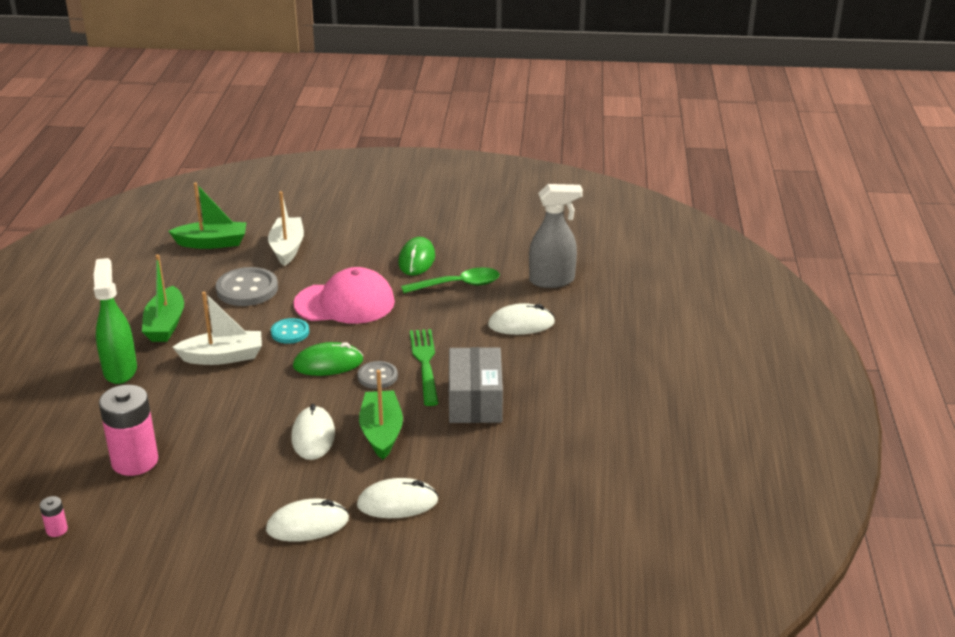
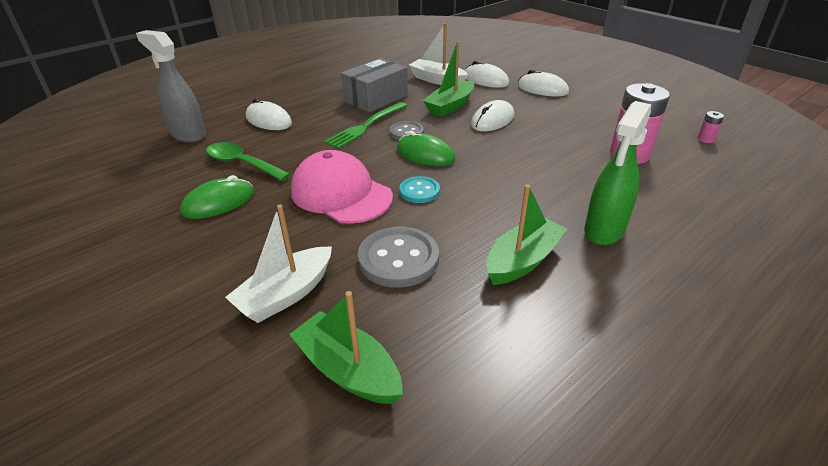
camera: 135 degrees left, 5 degrees up
white boat [173,292,262,365] -> white boat moved to [409,23,468,85]

